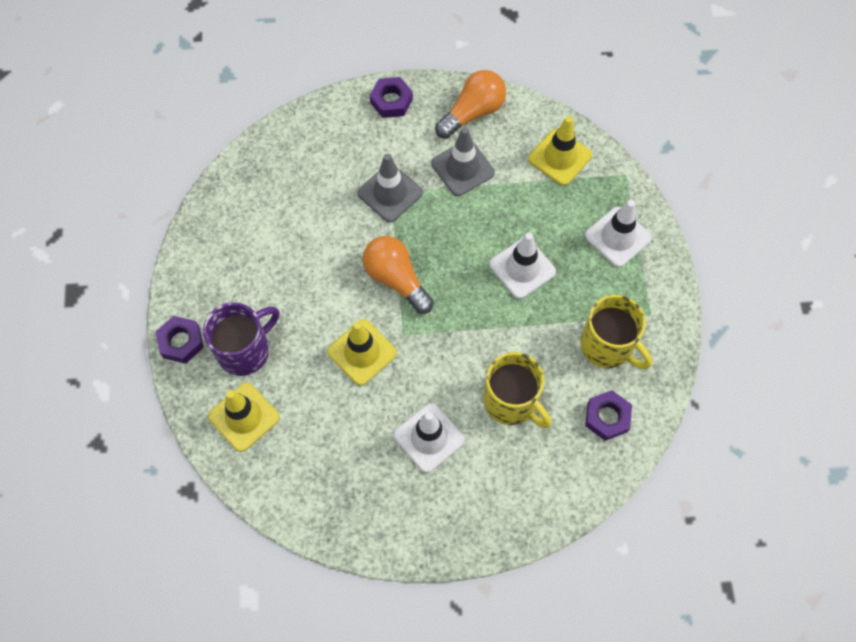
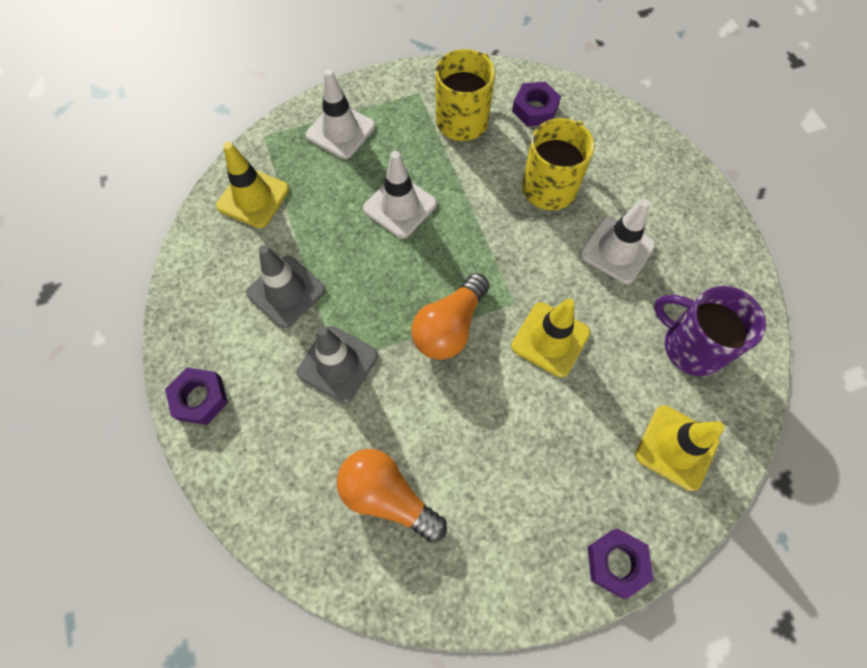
camera: 105 degrees left, 0 degrees up
purple mug [203,302,280,376] -> purple mug moved to [654,286,766,376]
orange light bulb [435,70,506,139] -> orange light bulb moved to [337,449,447,543]

